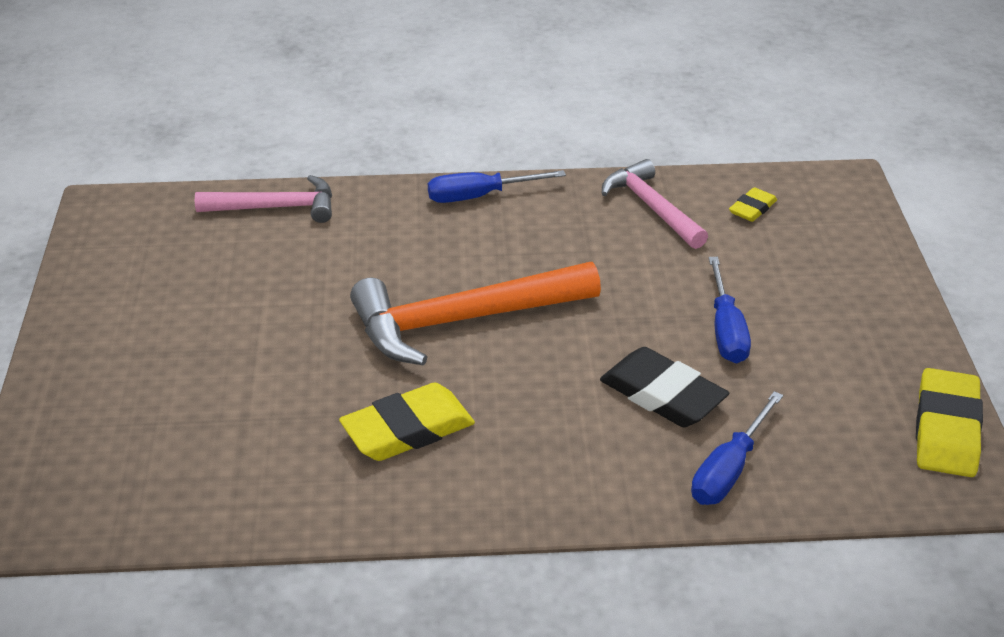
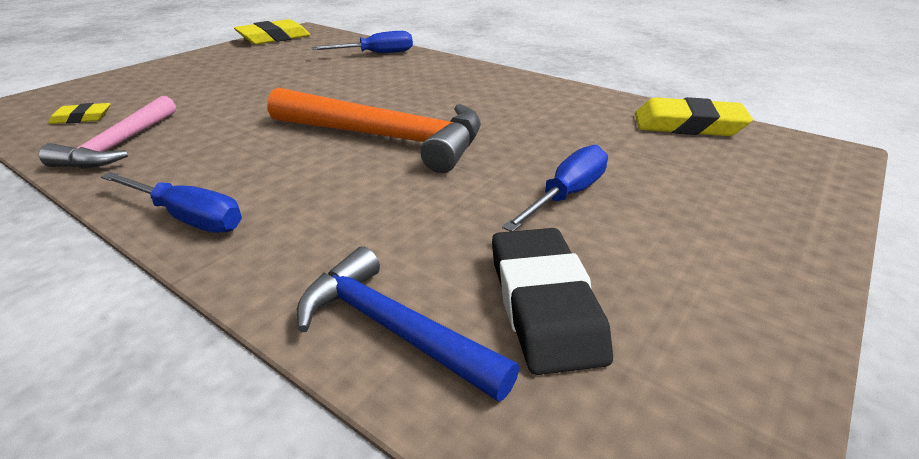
camera: 140 degrees left, 5 degrees down
pink hammer [195,175,332,223] -> blue hammer [296,246,519,402]
yellow eraser [339,383,475,461] -> yellow eraser moved to [635,97,753,136]
black eraser [600,347,729,427] -> black eraser moved to [492,228,613,375]
blue screwdriver [709,257,751,363] -> blue screwdriver moved to [502,145,608,231]

